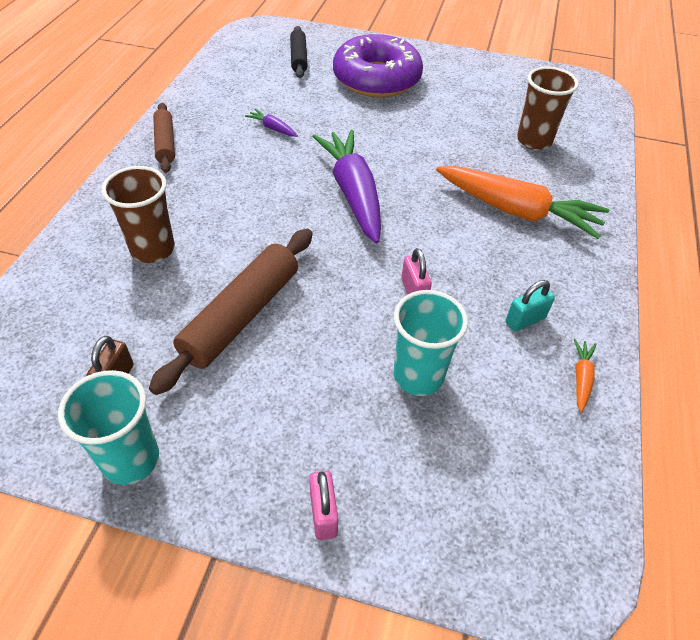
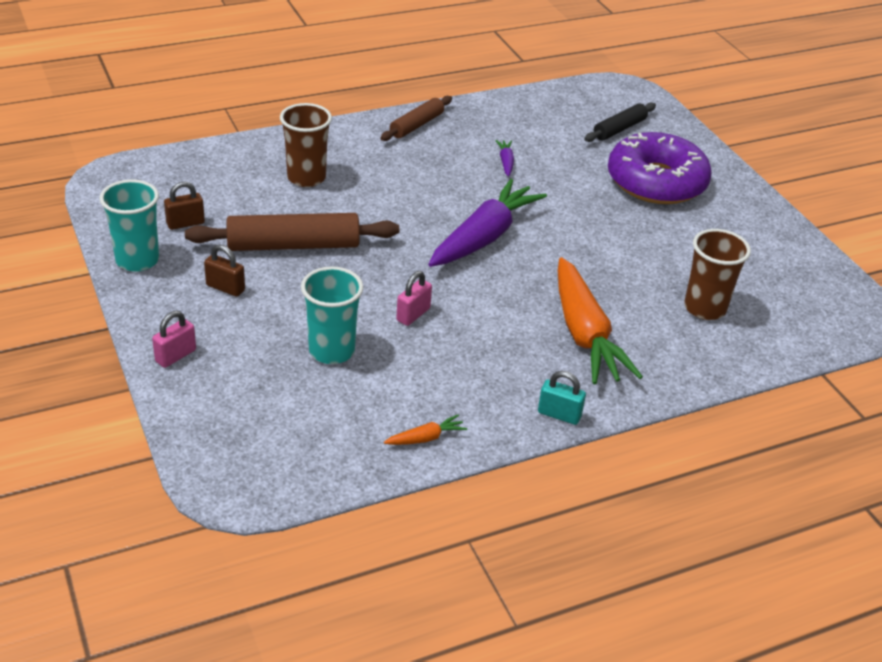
camera: 50 degrees right, 10 degrees down
turquoise padlock [505,280,555,332] -> turquoise padlock moved to [538,371,586,425]
none -> brown padlock [204,245,245,297]

